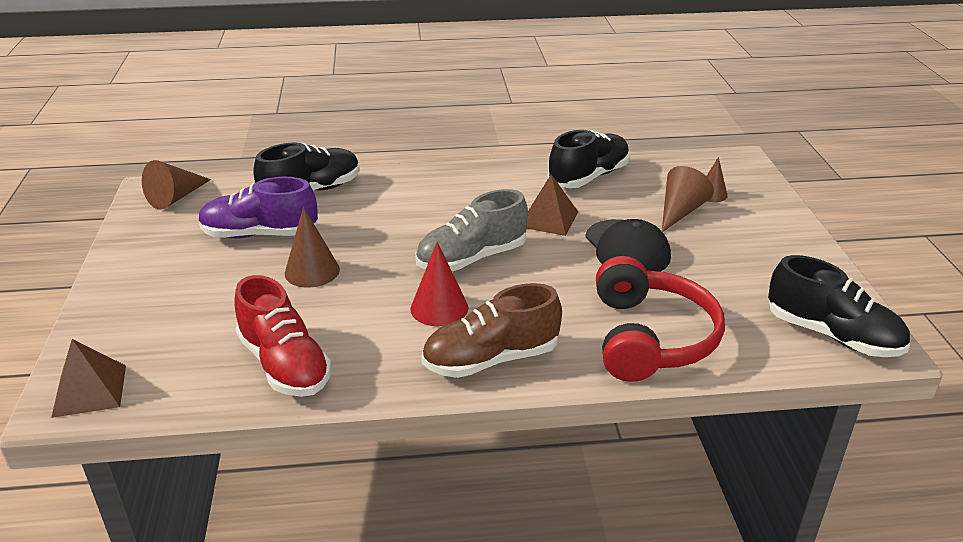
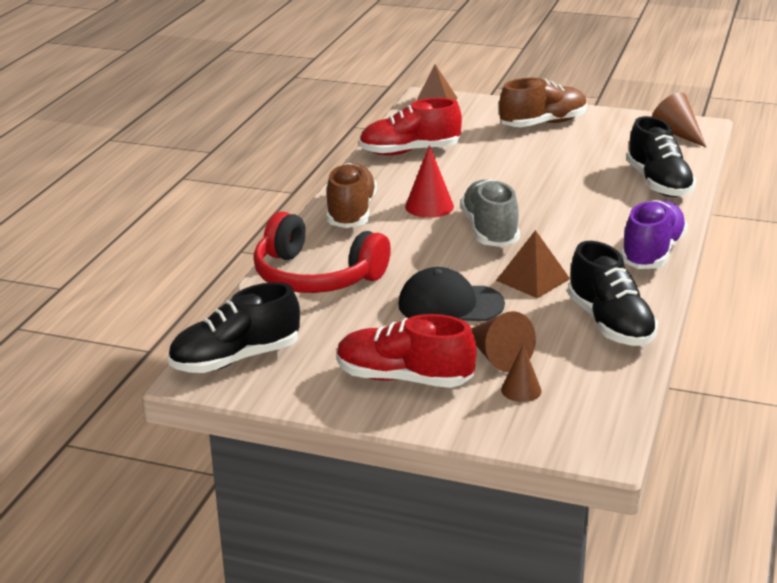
camera: 115 degrees right, 5 degrees down
purple shoe [198,177,318,238] -> purple shoe moved to [621,200,688,269]
brown cone [285,207,340,287] -> none
none -> red shoe [337,314,476,388]
none -> brown shoe [499,78,587,127]

